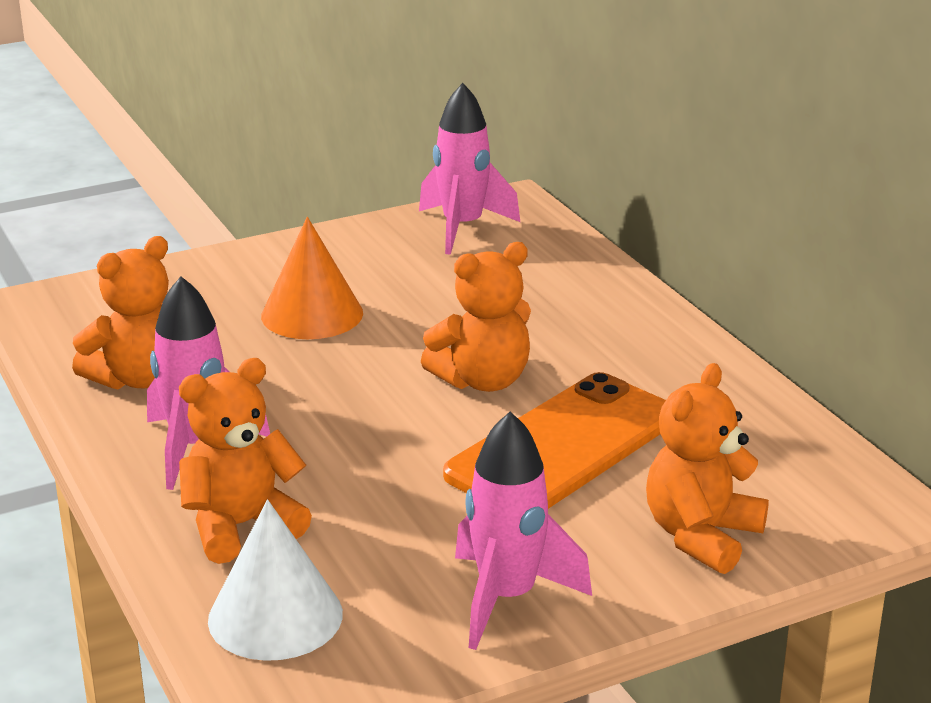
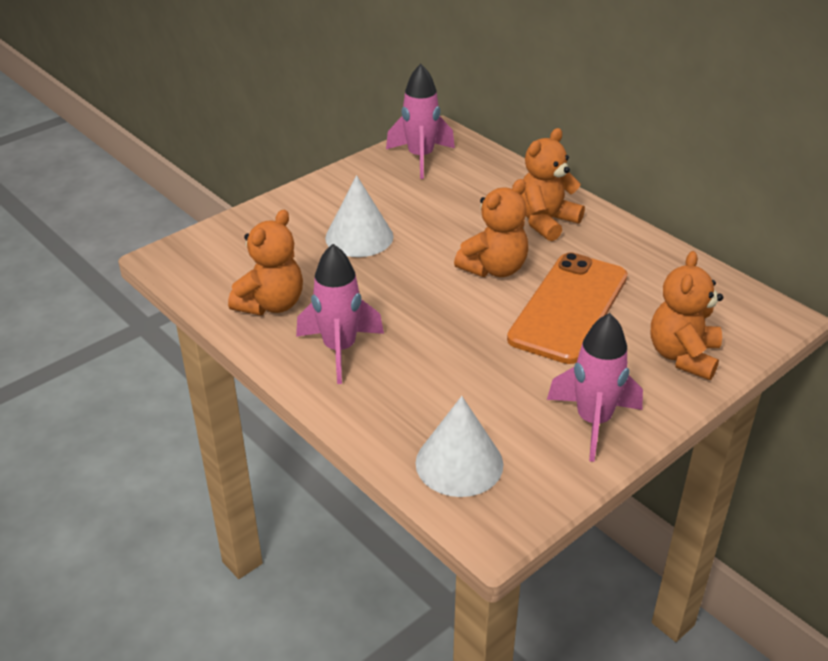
camera: 15 degrees left, 10 degrees up
orange teddy bear [179,358,312,564] -> orange teddy bear moved to [521,128,585,241]
orange cone [261,217,363,339] -> white cone [325,175,393,257]

